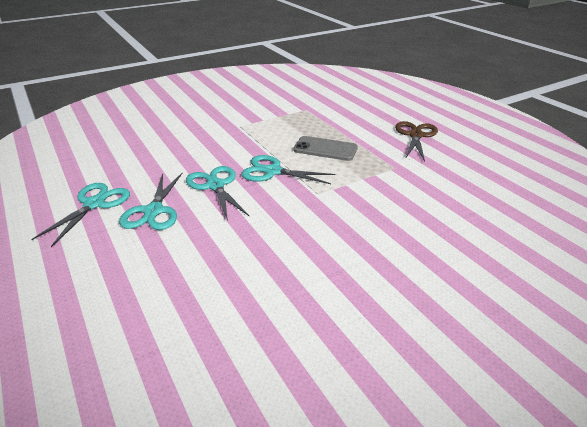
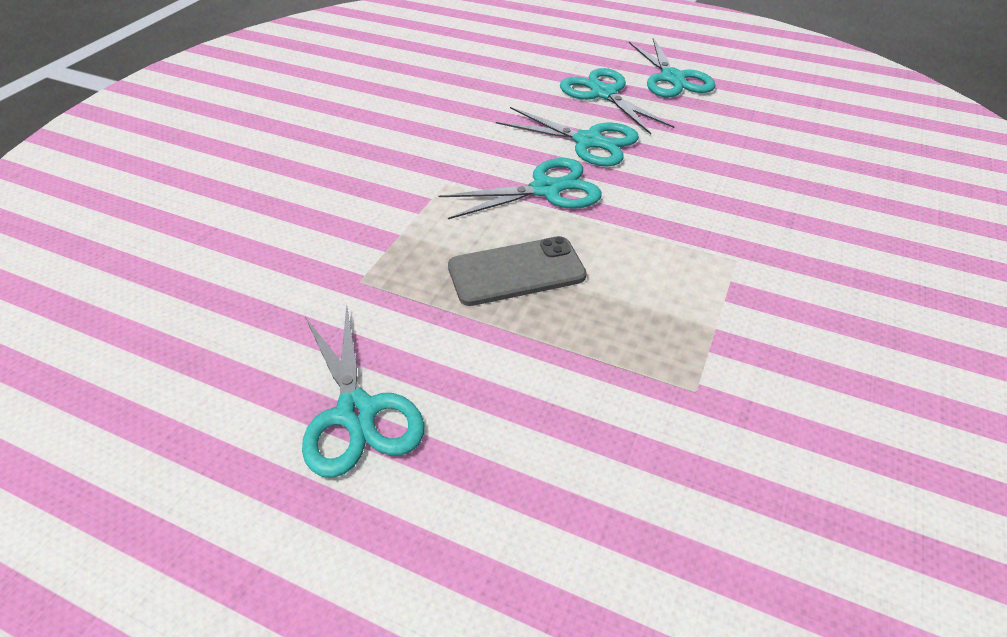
camera: 145 degrees right, 10 degrees up
brown scissors [395,121,438,162] -> turquoise scissors [302,304,425,478]

